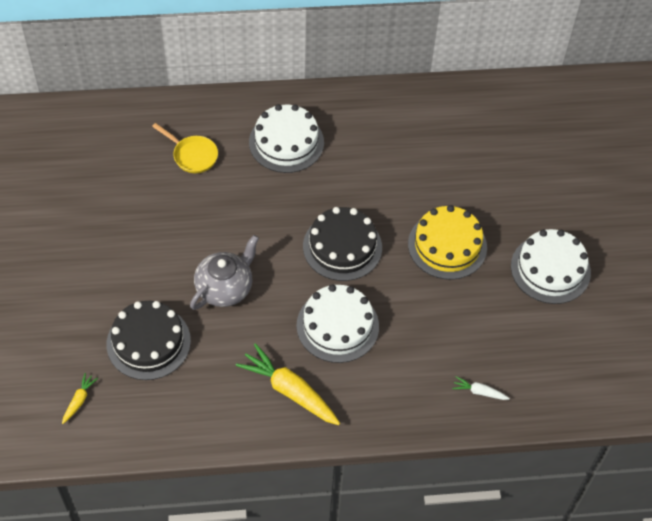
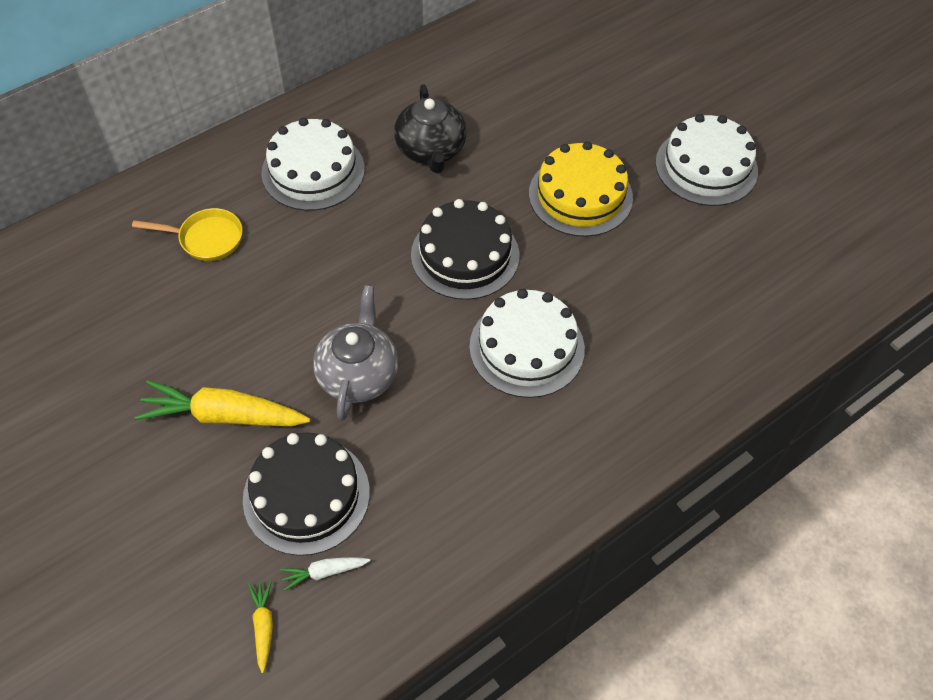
camera: 30 degrees left, 0 degrees up
yellow carrot [236,343,340,425] -> yellow carrot moved to [135,380,310,427]
white carrot [452,376,510,400] -> white carrot moved to [280,557,370,591]
none -> black teapot [394,84,467,173]

